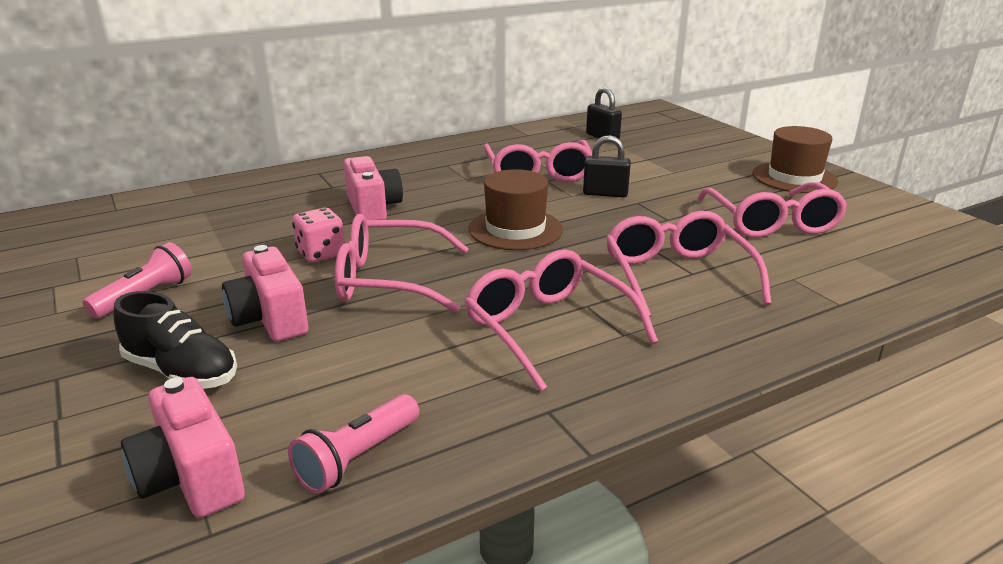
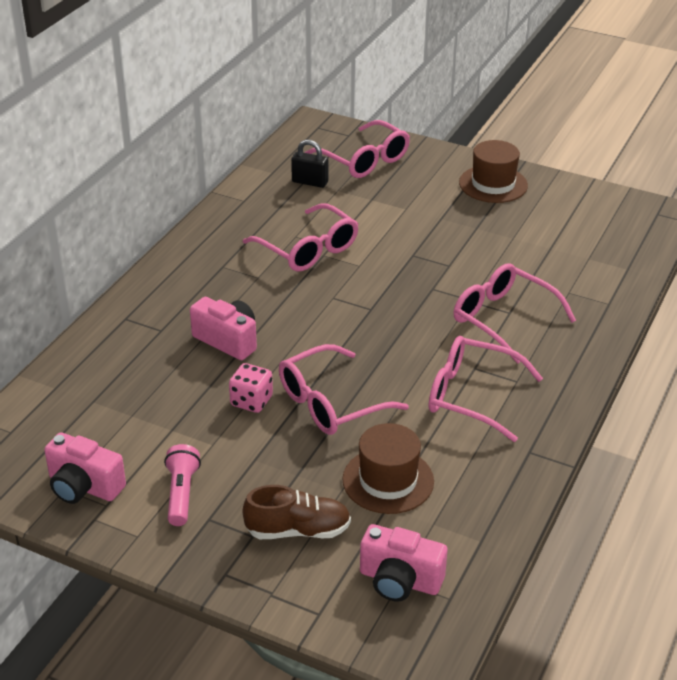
camera: 35 degrees left, 10 degrees up
black shoe [114,291,237,389] -> brown shoe [242,485,351,539]
pink camera [222,245,308,342] -> pink camera moved to [44,432,126,504]
pink flashlight [288,394,419,494] -> none
brown hat [469,169,563,250] -> brown hat moved to [342,423,434,514]
black padlock [583,135,631,197] -> none
pink glasses [697,182,848,238] -> pink glasses moved to [305,120,410,178]

